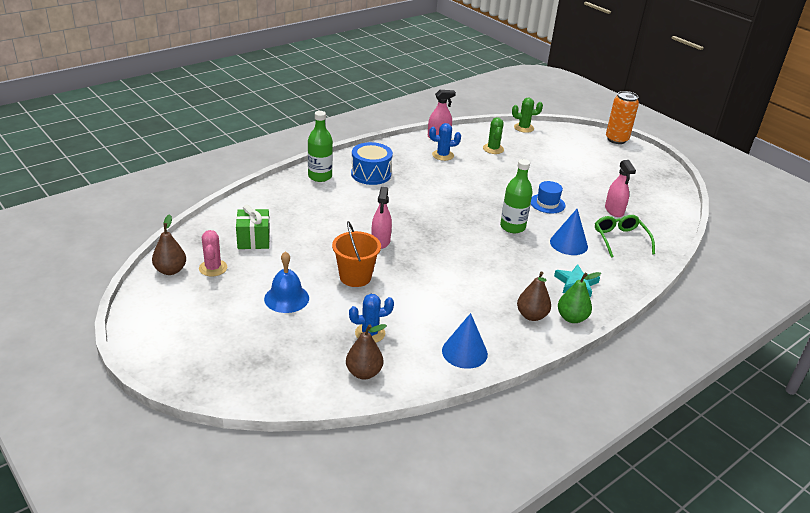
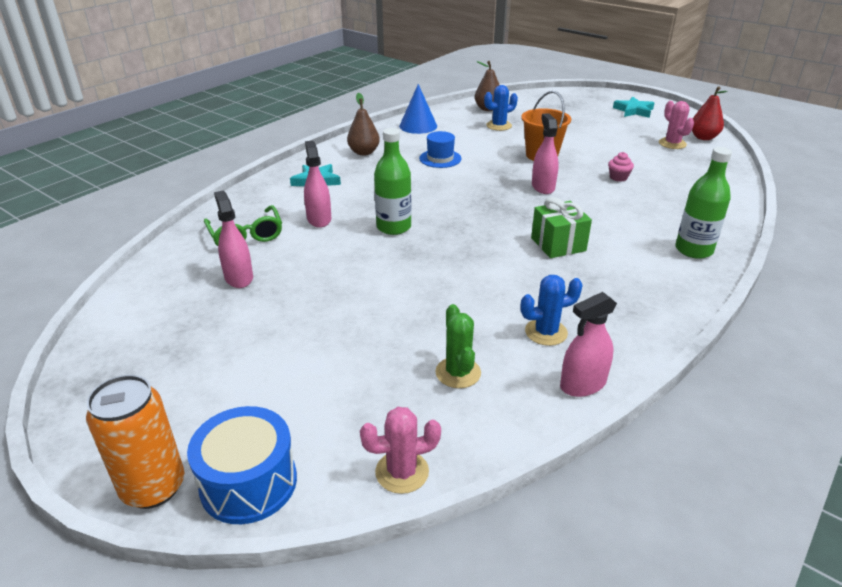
camera: 170 degrees right, 0 degrees up
brown pear [152,214,186,275] -> red pear [692,86,728,140]
green gift [236,204,270,249] -> green gift moved to [531,197,592,258]
blue bell [264,251,309,313] -> none
blue drum [351,142,393,185] -> blue drum moved to [187,406,297,524]
green cactus [512,97,543,133] -> pink cactus [360,407,441,494]
blue hat [531,181,565,213] -> blue hat moved to [419,131,462,168]
blue cone [550,209,588,255] -> pink spray bottle [304,141,331,228]
green pear [558,272,601,323] -> none
none -> pink cupcake [608,152,634,182]
none -> turquoise star [613,97,654,118]

